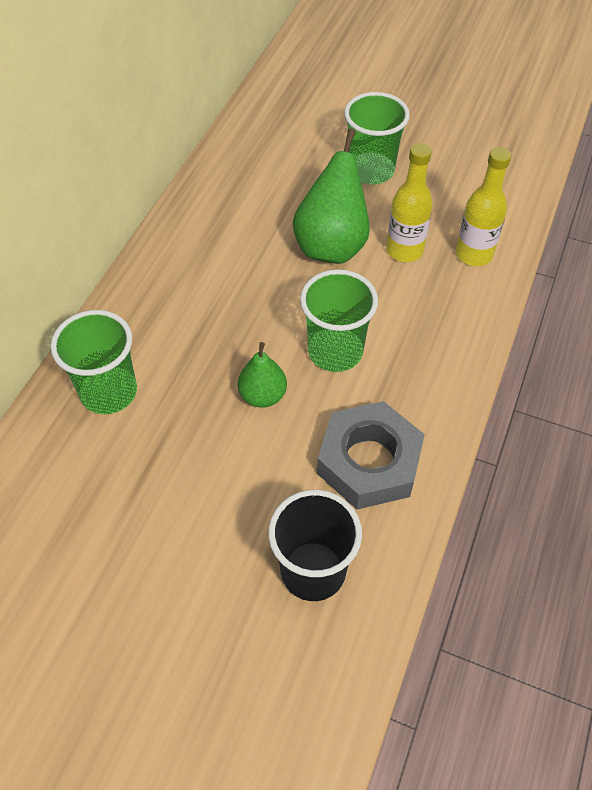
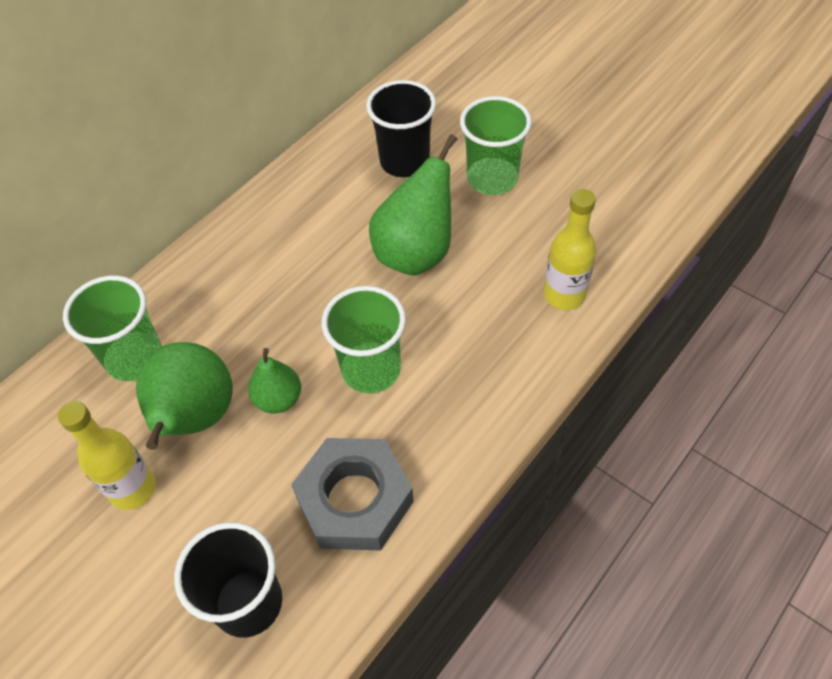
camera: 20 degrees right, 0 degrees up
yellow bottle [386,143,433,262] -> yellow bottle moved to [58,401,156,510]
none -> green pear [136,342,233,450]
none -> black cup [366,80,436,177]

